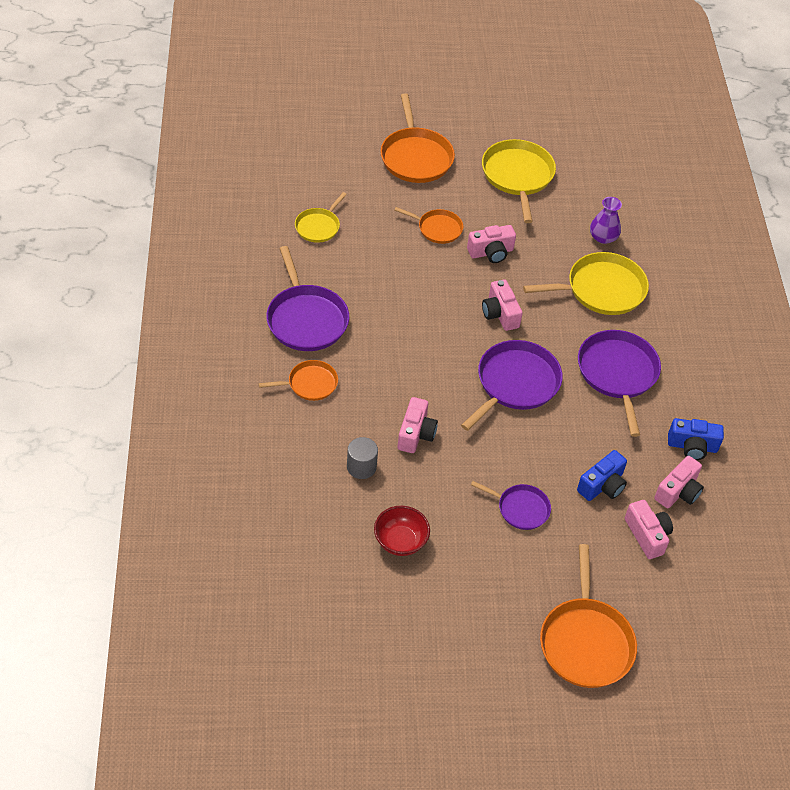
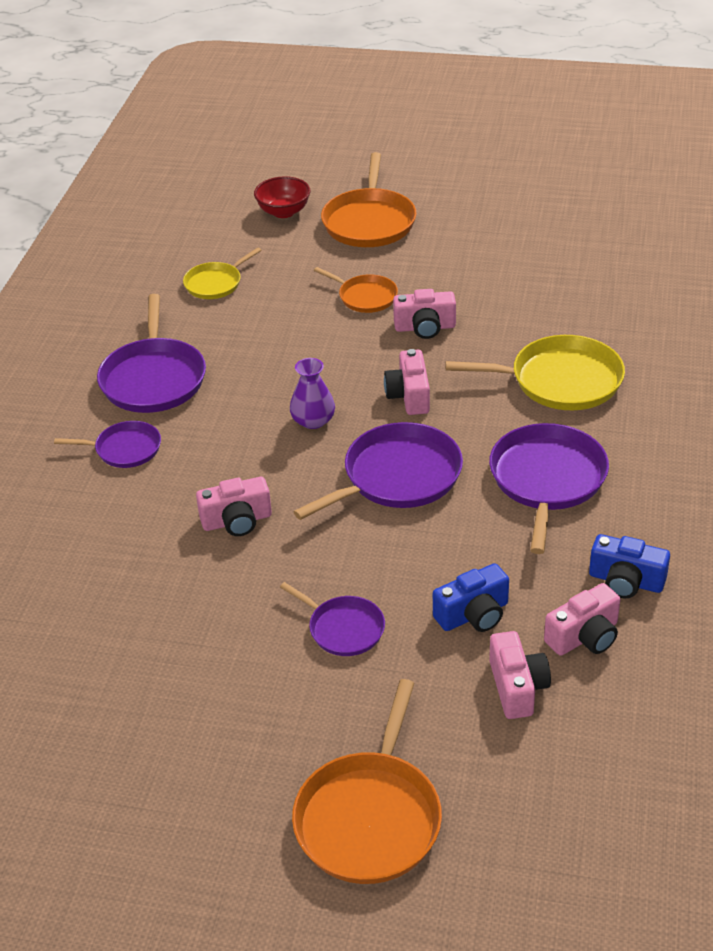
camera: 20 degrees right, 10 degrees down
orange pan [259,360,338,401] -> purple pan [54,421,161,468]
grey cylinder [347,437,378,479] -> none
red bowl [374,506,430,556] -> red bowl moved to [254,176,311,218]
pink camera [398,397,438,453] -> pink camera turned 45 degrees clockwise [196,477,272,536]
yellow pan [482,139,556,223] -> none
purple vase [590,197,622,244] -> purple vase moved to [290,358,335,429]

